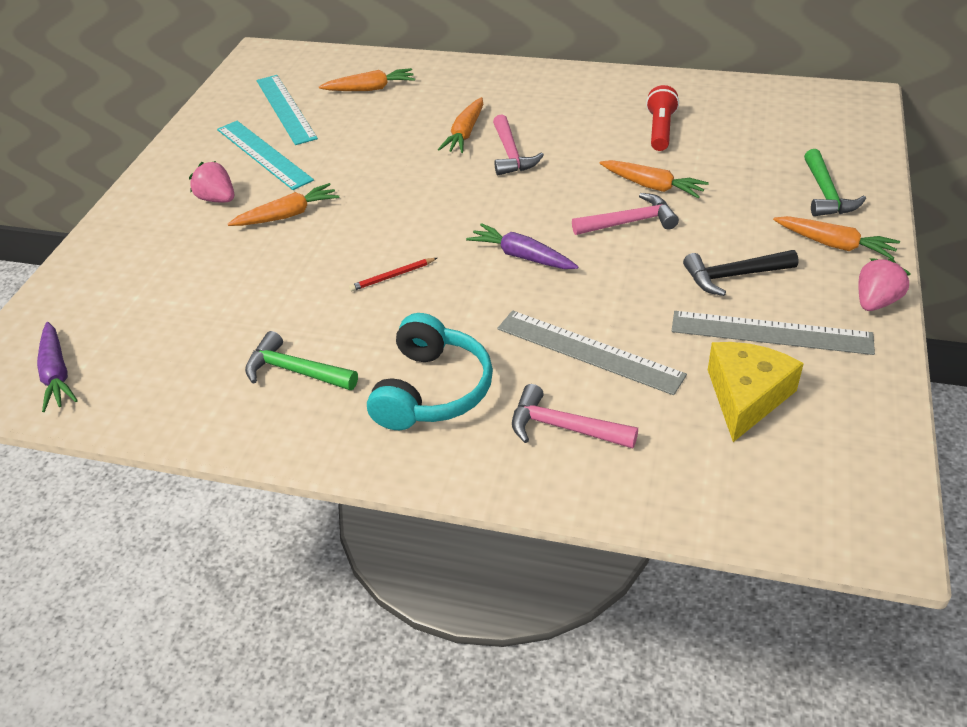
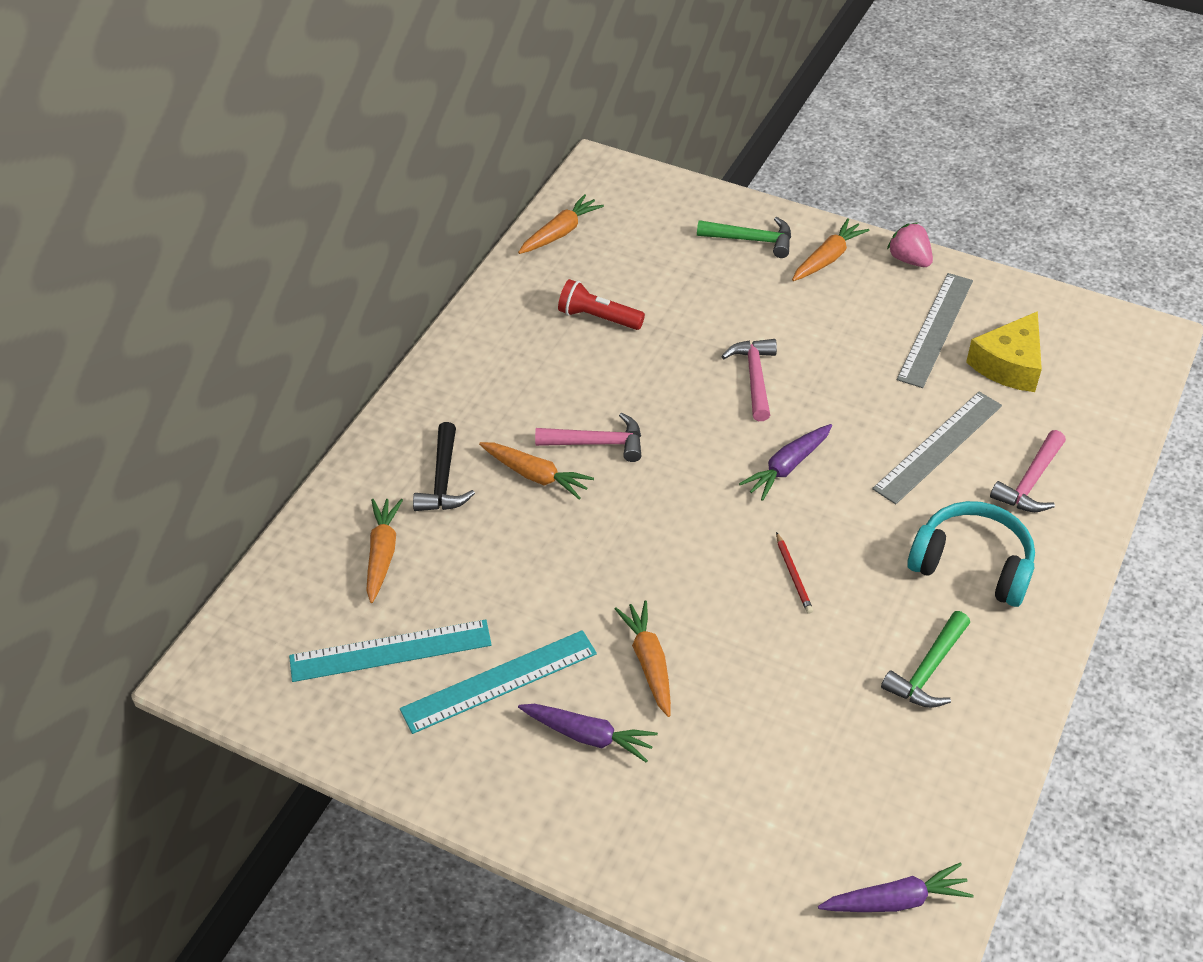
camera: 80 degrees left, 5 degrees up
pink strawberry [189,161,234,202] -> purple carrot [518,704,658,763]
orange carrot [600,160,709,198] -> orange carrot moved to [518,194,604,254]
black hammer [683,250,798,296] -> black hammer moved to [413,422,475,511]
yellow cheese [708,342,804,442] -> yellow cheese turned 90 degrees counterclockwise [966,311,1042,392]

